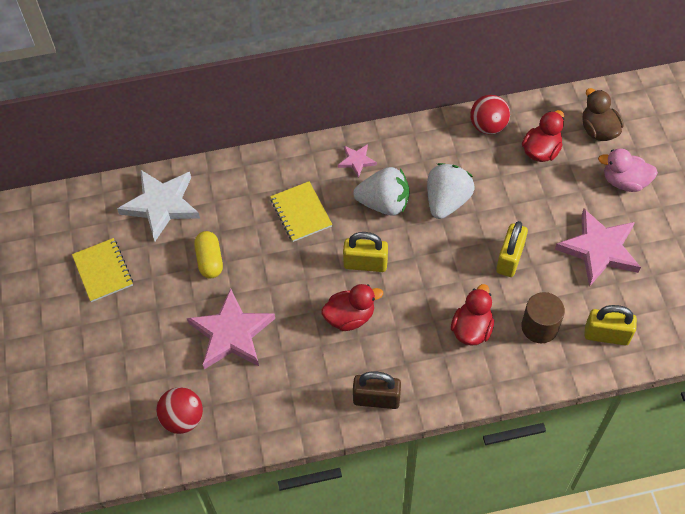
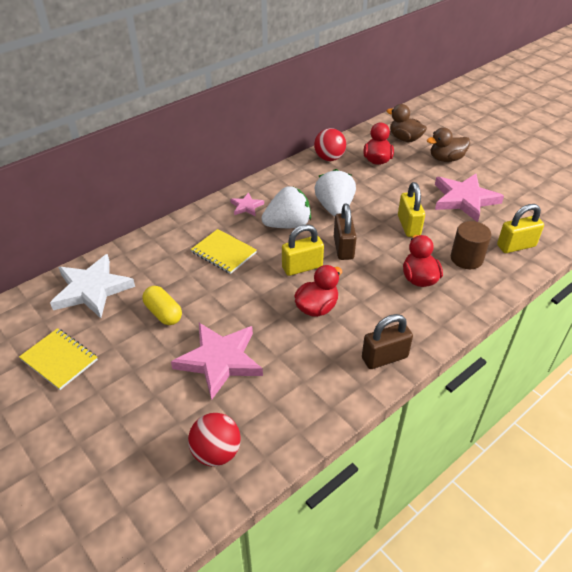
camera: 30 degrees left, 15 degrees down
pink duck [598,148,658,192] -> brown duck [427,128,470,162]
none -> brown padlock [334,204,357,260]

